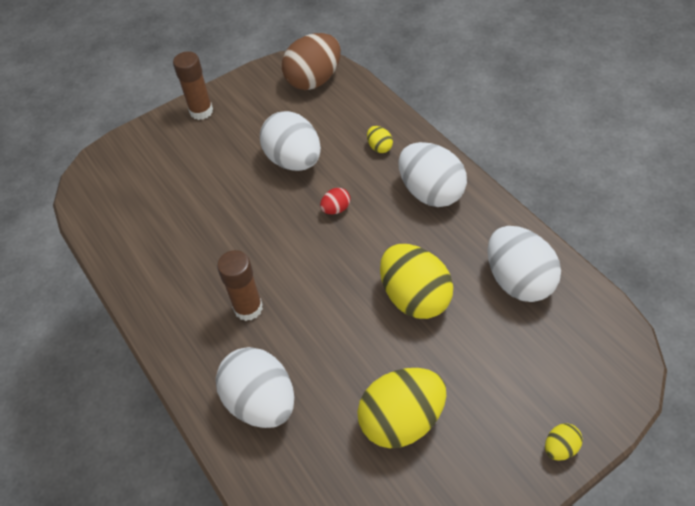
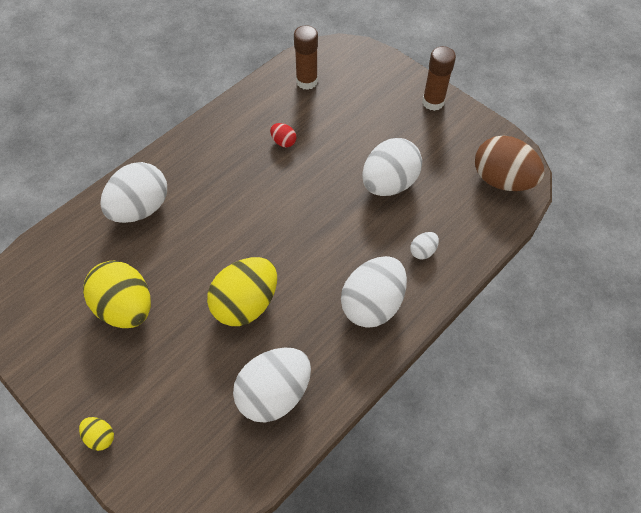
camera: 75 degrees right, 5 degrees up
brown glue stick [217,250,263,321] -> brown glue stick moved to [294,25,318,90]
red egg [320,188,350,214] -> red egg moved to [270,123,296,148]
yellow egg [367,126,393,153] -> white egg [410,232,439,260]

